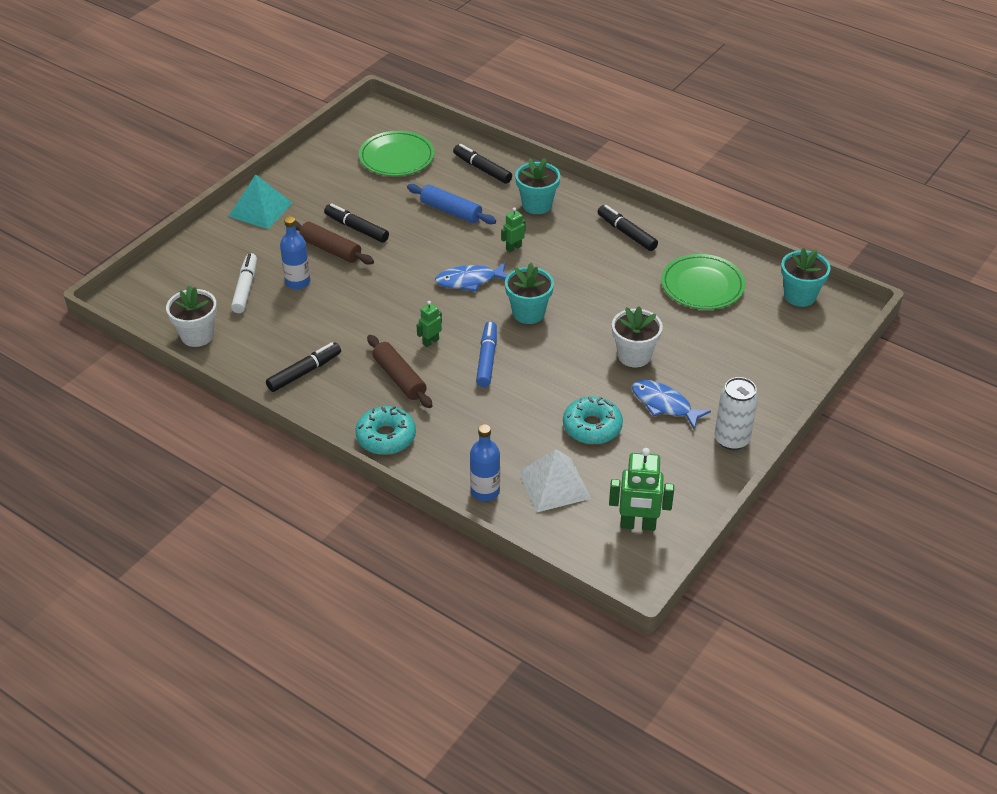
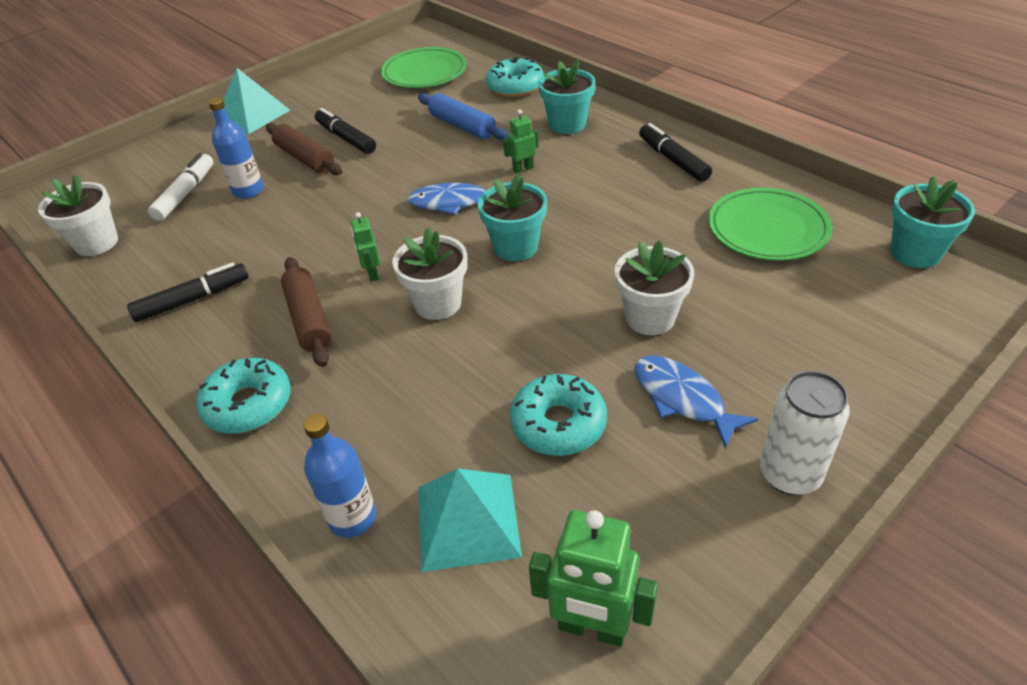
camera: 15 degrees right, 0 degrees up
green robot [417,301,442,347] -> green robot turned 75 degrees counterclockwise [351,212,380,282]
black marker [453,144,512,184] -> turquoise donut [486,57,544,97]
blue marker [476,321,497,387] -> white flower pot [392,227,467,320]
white pyramid [518,449,591,512] -> turquoise pyramid [418,469,522,572]

